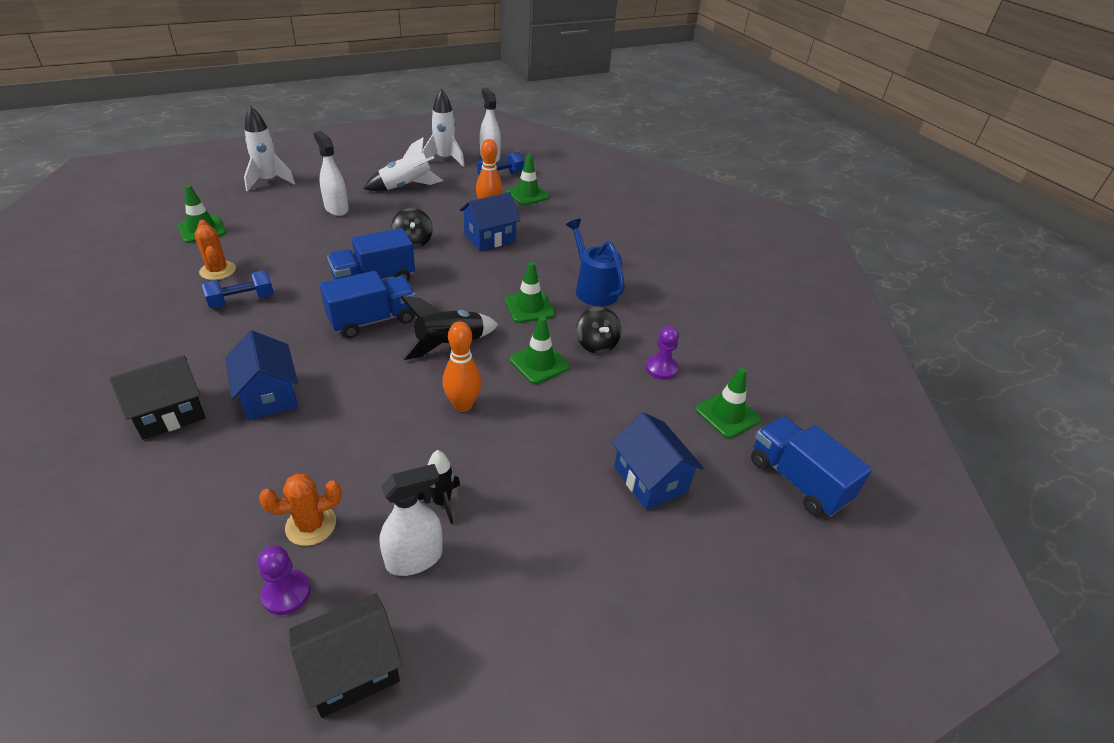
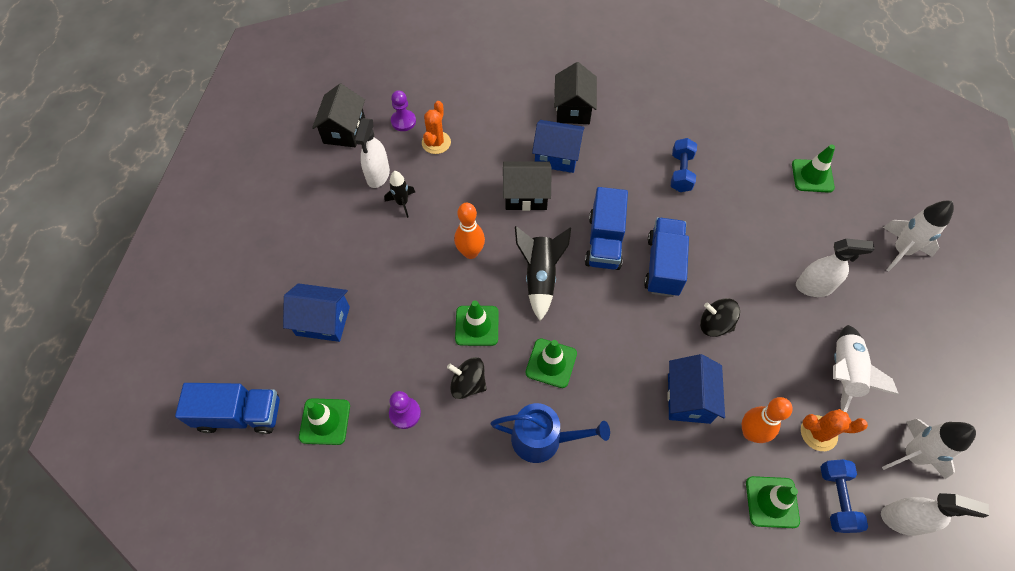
camera: 130 degrees right, 20 degrees up
orange cactus [195,220,236,280] -> orange cactus moved to [801,409,868,451]
none -> black house [503,161,552,211]

